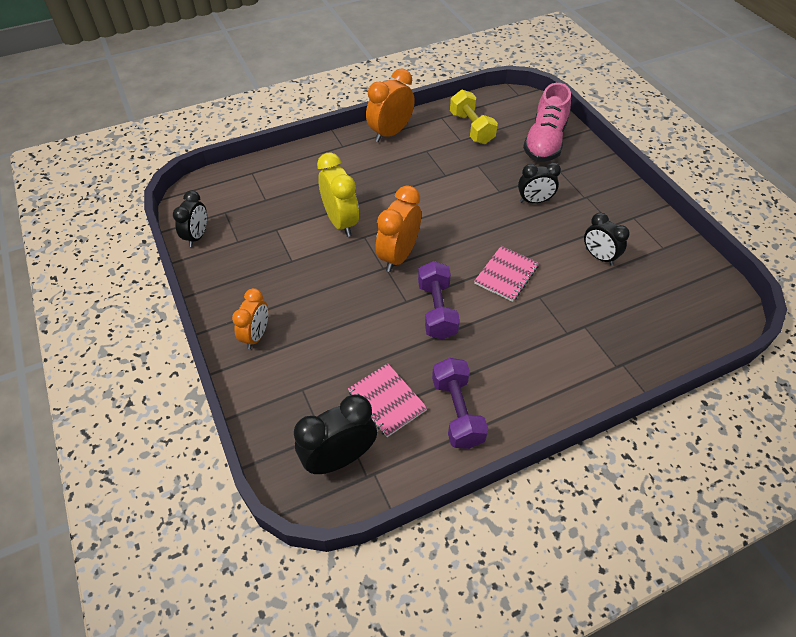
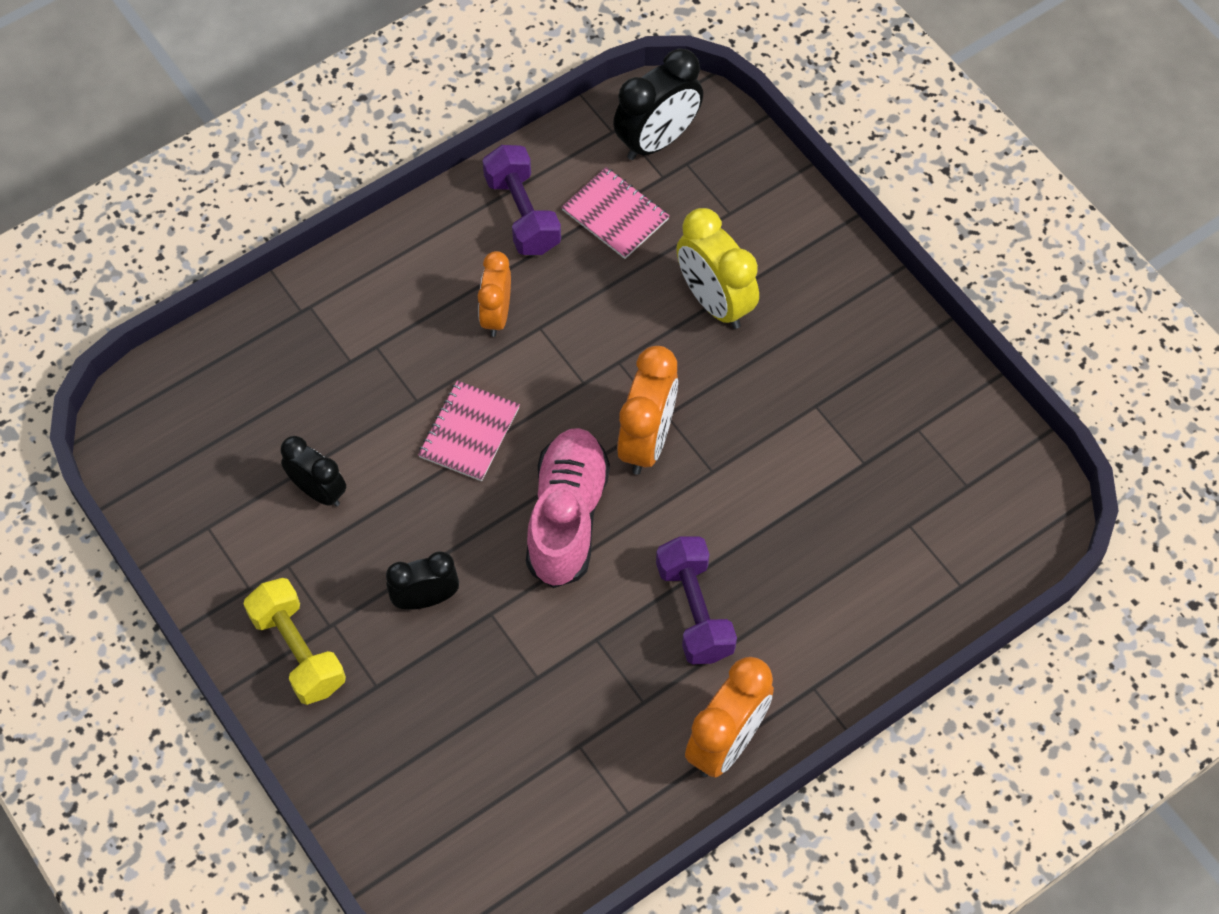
camera: 170 degrees right, 10 degrees up
black clock [173,191,207,247] -> none
orange clock [232,288,268,349] -> orange clock moved to [478,251,511,337]
yellow clock [317,152,359,237] -> yellow clock moved to [676,208,759,329]
purple dumbbell [418,261,460,340] -> purple dumbbell moved to [656,536,737,664]
yellow dumbbell [450,90,498,144] -> yellow dumbbell moved to [244,578,346,705]
pink shoe [523,83,571,162] -> pink shoe moved to [526,428,610,588]

